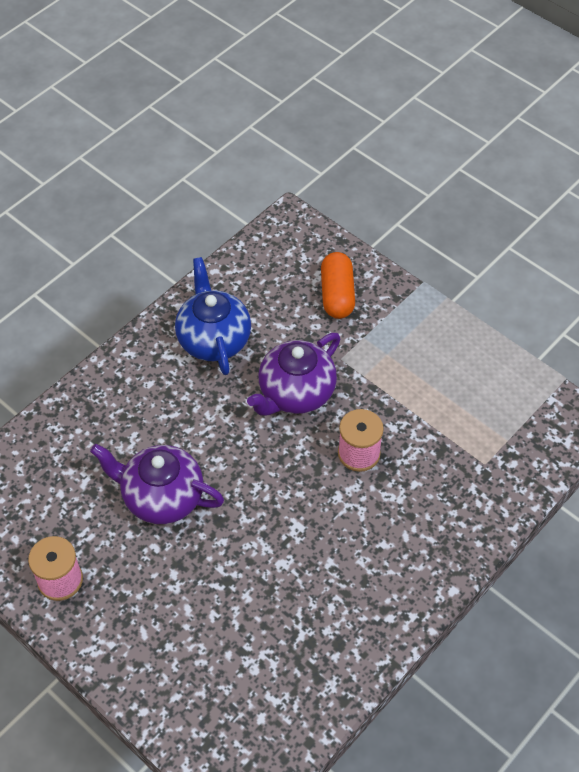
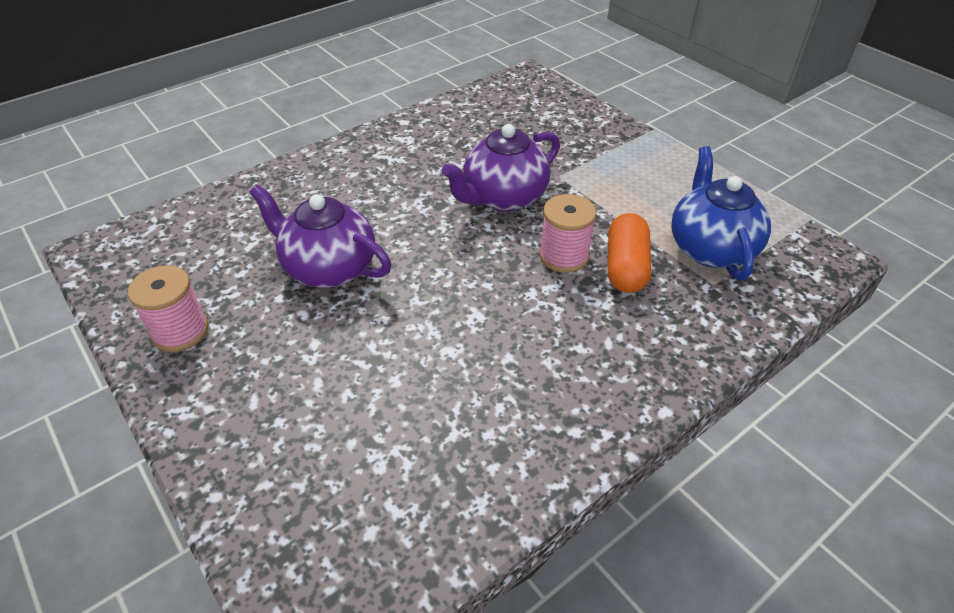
camera: 10 degrees right, 10 degrees down
blue teapot [175,257,251,375] -> blue teapot moved to [671,146,771,280]
orange capsule [321,252,355,319] -> orange capsule moved to [608,213,652,293]

